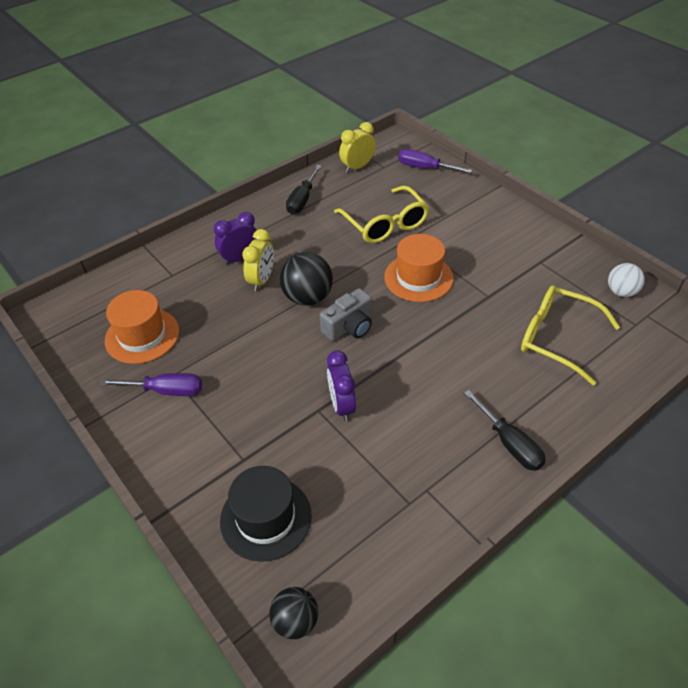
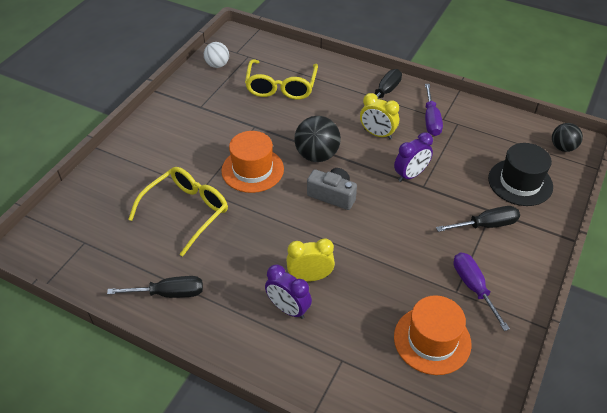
camera: 115 degrees left, 0 degrees up
black ball [279,252,333,306] -> black ball moved to [294,116,341,162]
yellow clock [339,122,376,173] -> yellow clock moved to [360,93,399,139]
purple screwdriver [398,149,472,173] -> purple screwdriver moved to [425,84,443,136]
none -> black screwdriver [436,206,520,232]

